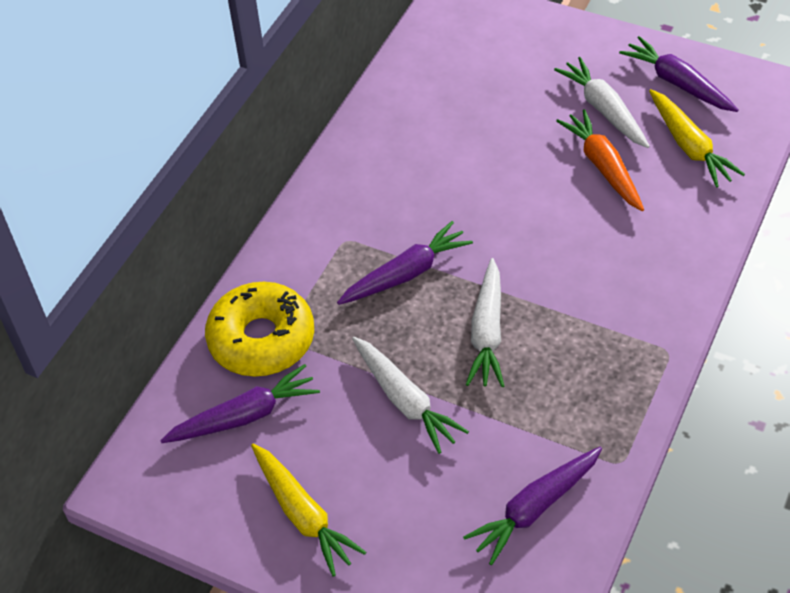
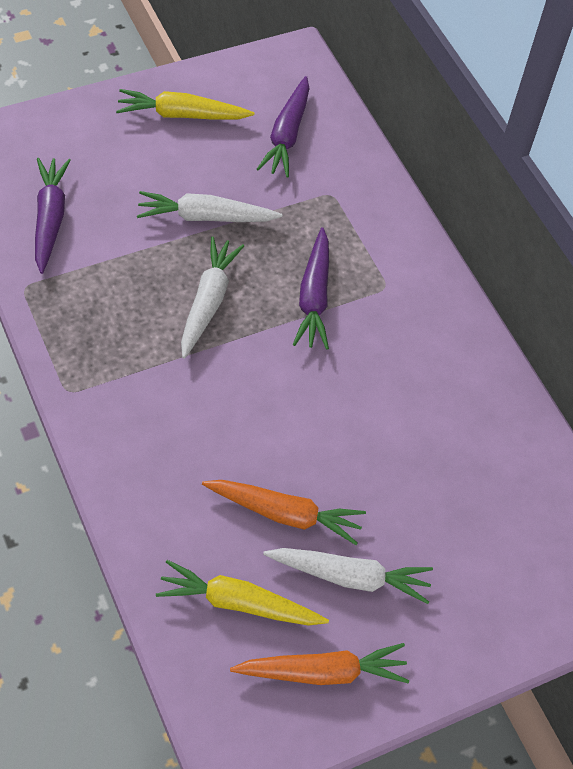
camera: 120 degrees right, 5 degrees up
yellow donut [205,282,314,376] -> none
white carrot [466,258,504,387] -> white carrot turned 60 degrees clockwise [181,236,244,359]
purple carrot [619,36,739,112] -> orange carrot [230,643,409,685]

